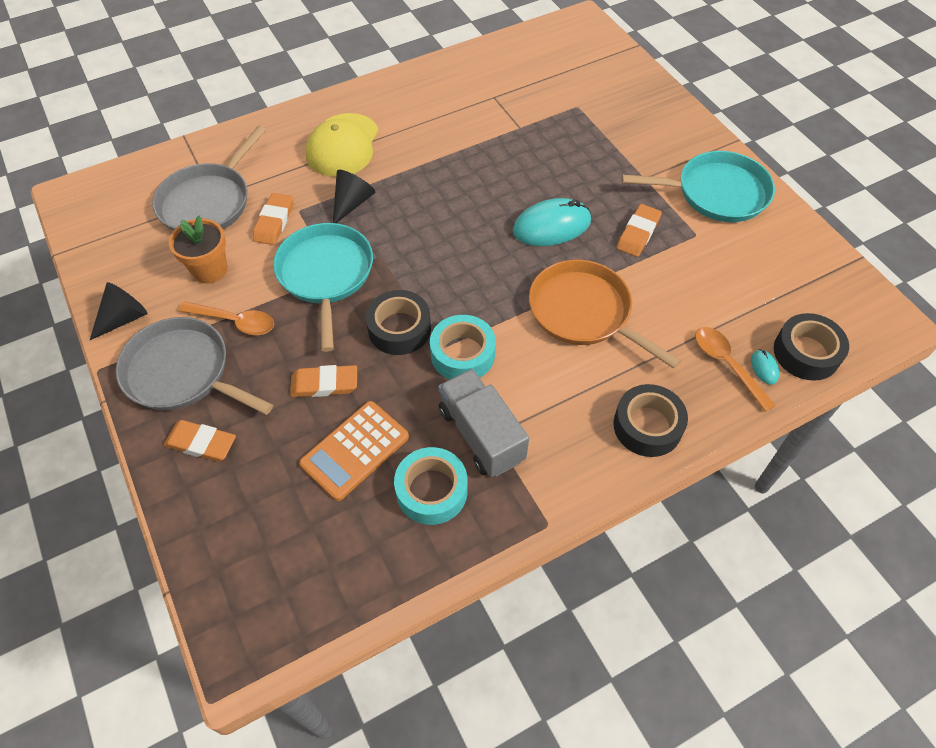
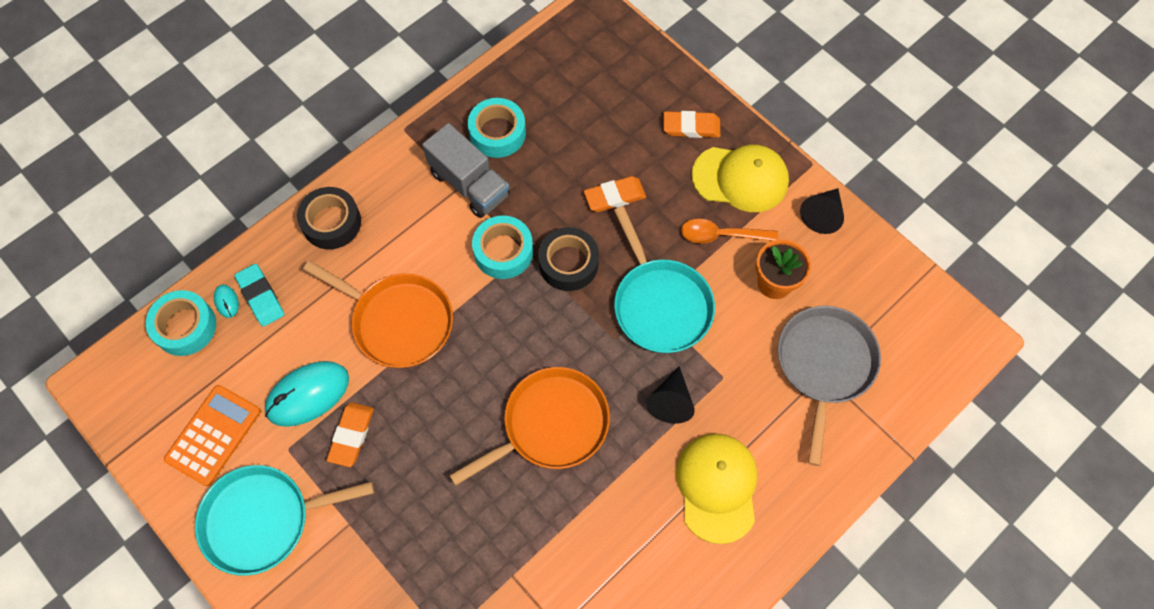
camera: 165 degrees right, 10 degrees up
grey pan [116,317,273,415] -> yellow cap [692,144,789,212]
orange eraser [253,193,293,245] -> none
orange calculator [299,401,409,501] -> orange calculator moved to [164,385,261,486]
turquoise mouse [513,198,591,246] -> turquoise mouse moved to [265,361,349,427]
orange spoon [695,327,776,412] -> turquoise eraser [235,264,284,327]
black tape [774,313,849,381] -> turquoise tape [146,290,216,356]
none -> orange pan [449,367,610,486]

